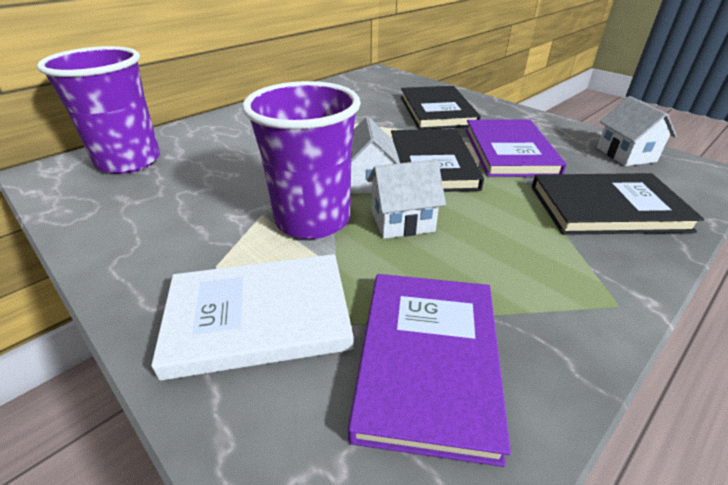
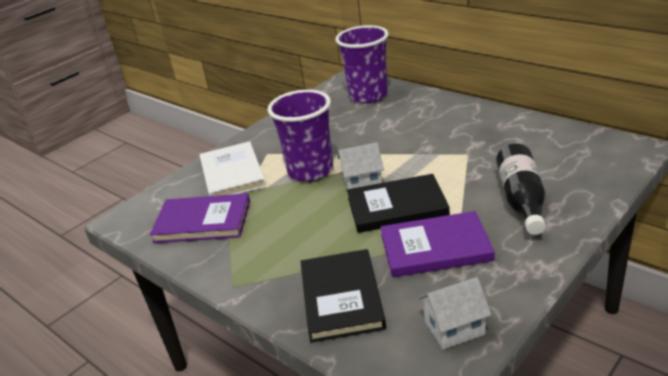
camera: 90 degrees right, 5 degrees down
white house [367,159,446,239] -> none
black book [401,86,481,130] -> black bottle [496,143,546,235]

